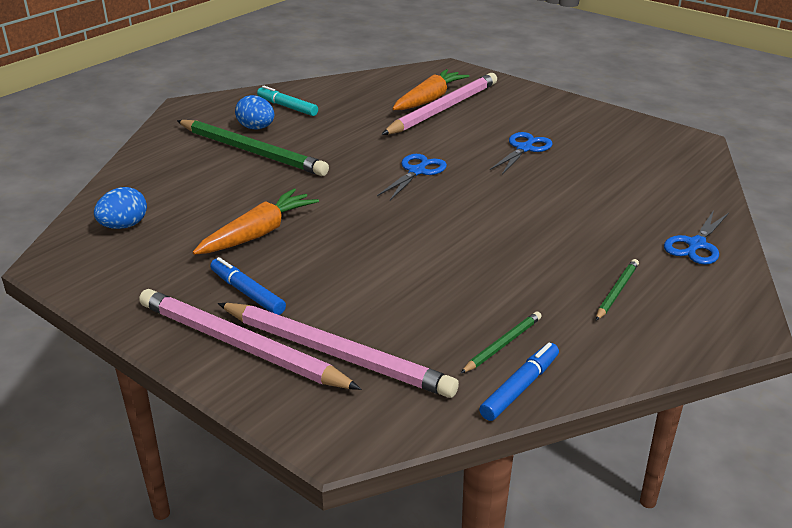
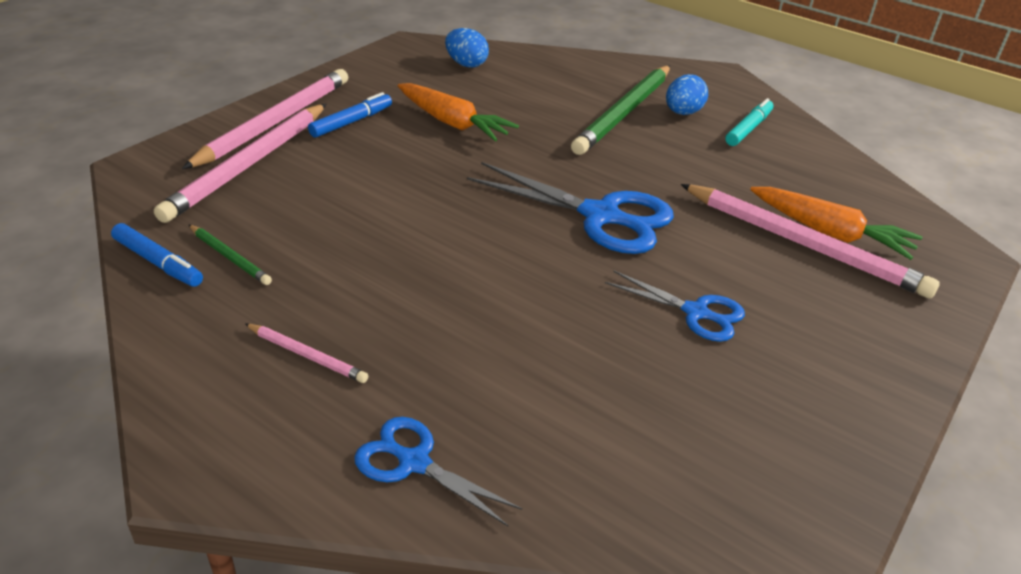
camera: 85 degrees right, 5 degrees up
blue scissors [377,154,447,200] -> blue scissors [467,162,674,254], size x1.73
green pencil [596,259,639,321] -> pink pencil [245,323,368,383]

